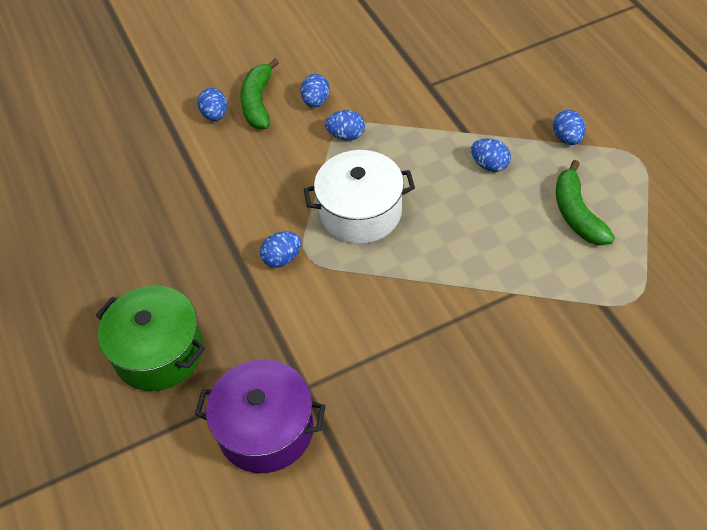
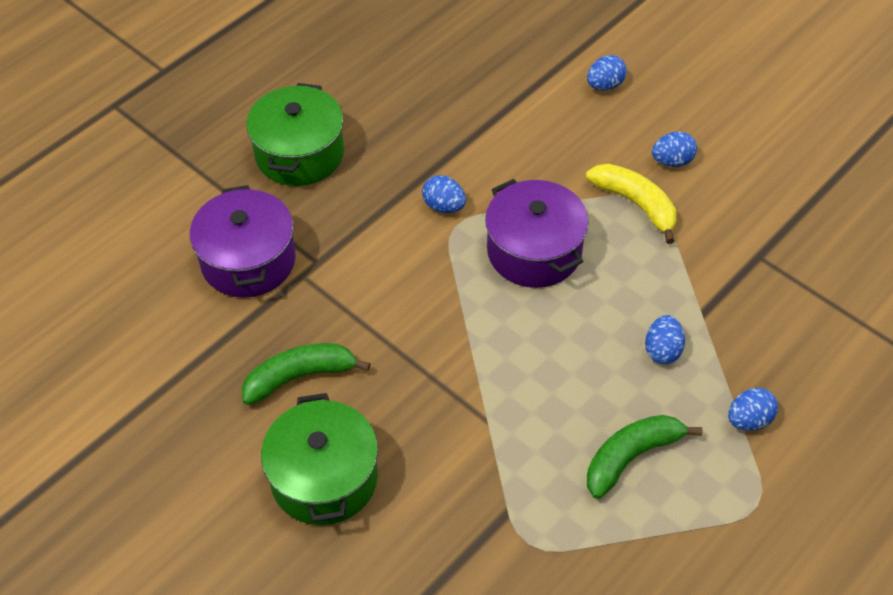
camera: 65 degrees right, 0 degrees up
green banana [240,59,279,129] -> green banana moved to [242,343,371,405]
white pot [304,150,415,244] -> purple pot [485,179,589,288]
blue egg [325,110,365,141] -> yellow banana [586,164,677,244]
none -> green pot [261,393,378,525]

